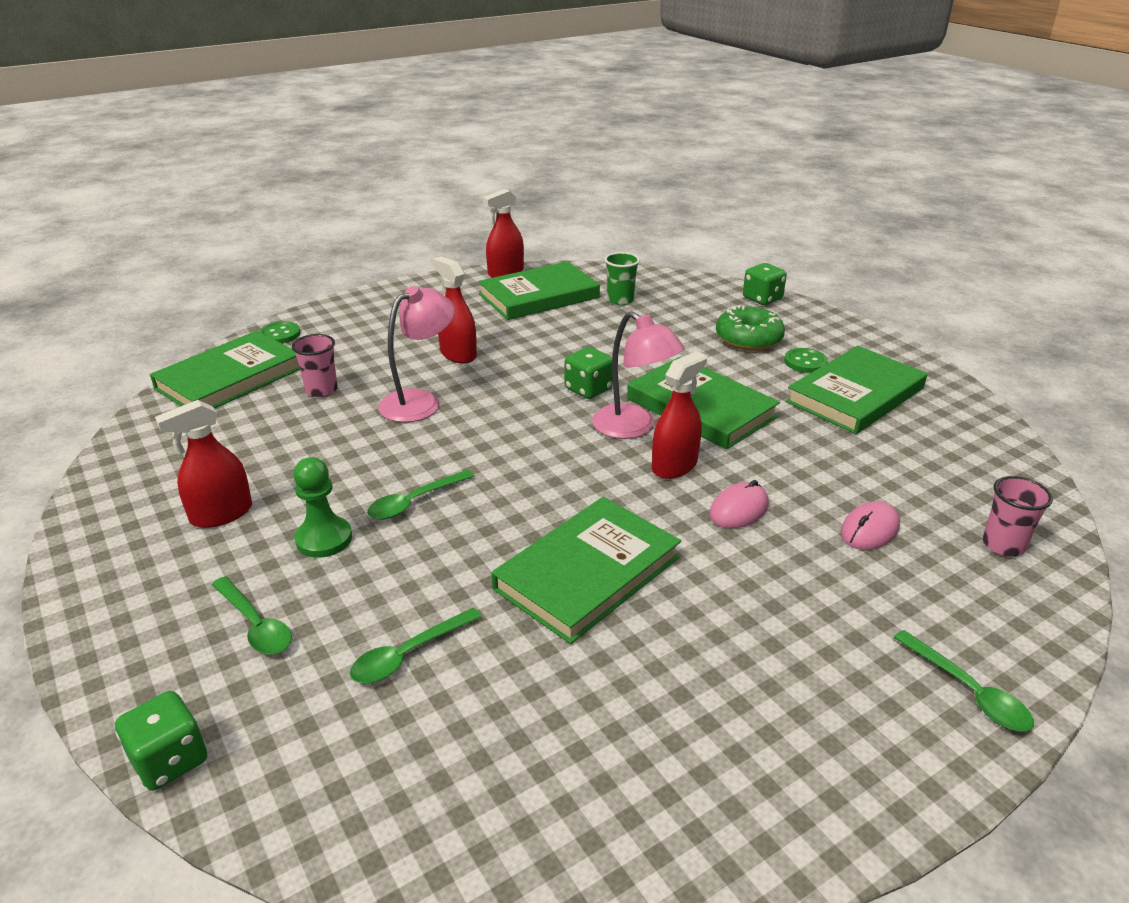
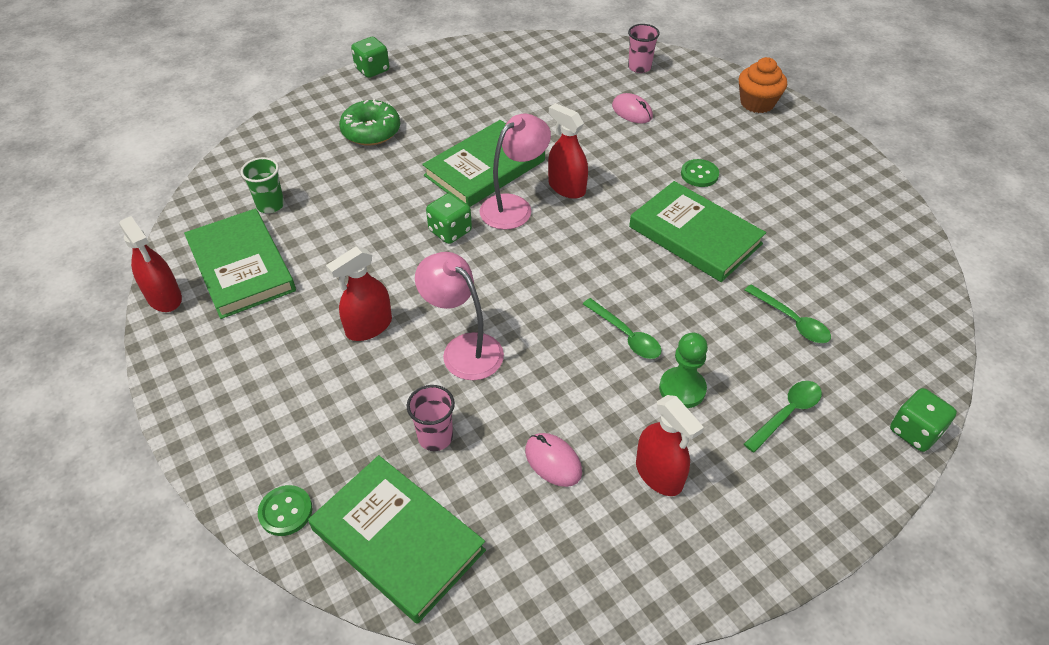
camera: 90 degrees left, 15 degrees up
pink mouse [709,480,769,528] -> pink mouse moved to [525,433,582,487]
green dice [743,263,787,305] -> green dice moved to [351,37,389,78]
green button [784,348,828,373] -> green button moved to [681,159,719,187]
green book [786,346,927,434] -> none
green spoon [893,630,1034,732] -> orange cupcake [739,57,787,113]

